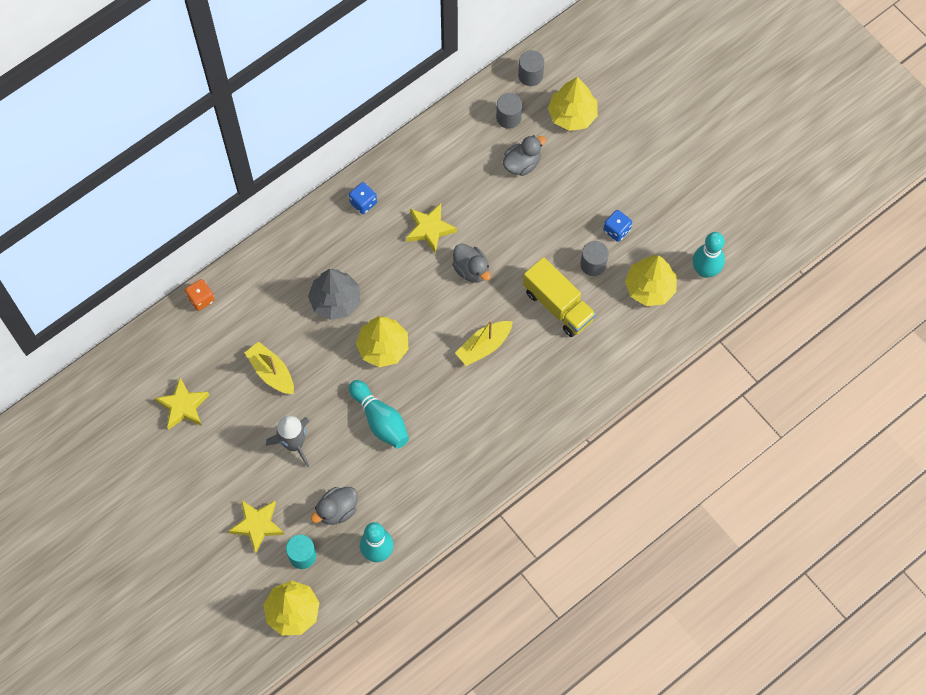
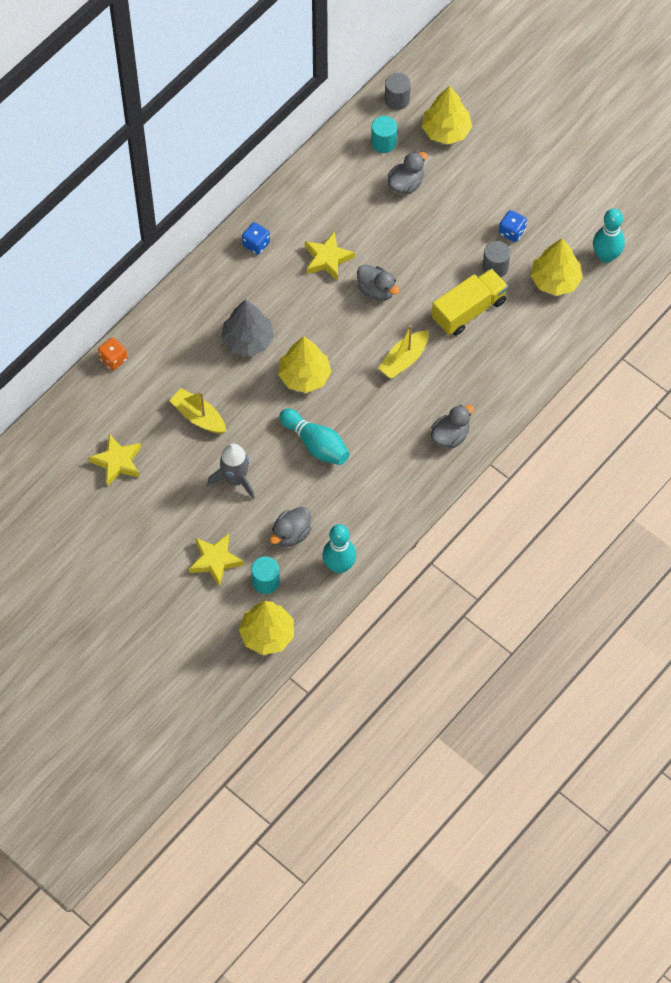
camera: 10 degrees left, 5 degrees down
grey cylinder [496,93,522,129] -> turquoise cylinder [371,116,397,153]
yellow truck [523,257,596,337] -> yellow truck turned 75 degrees counterclockwise [432,268,508,336]
none -> grey duck [431,405,474,448]

